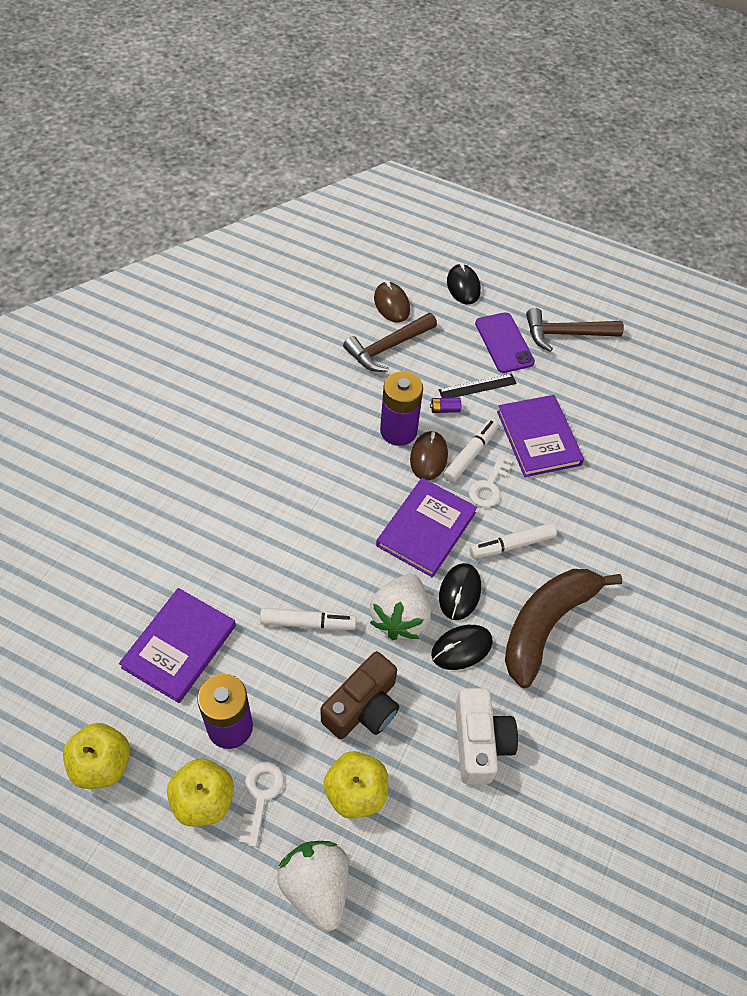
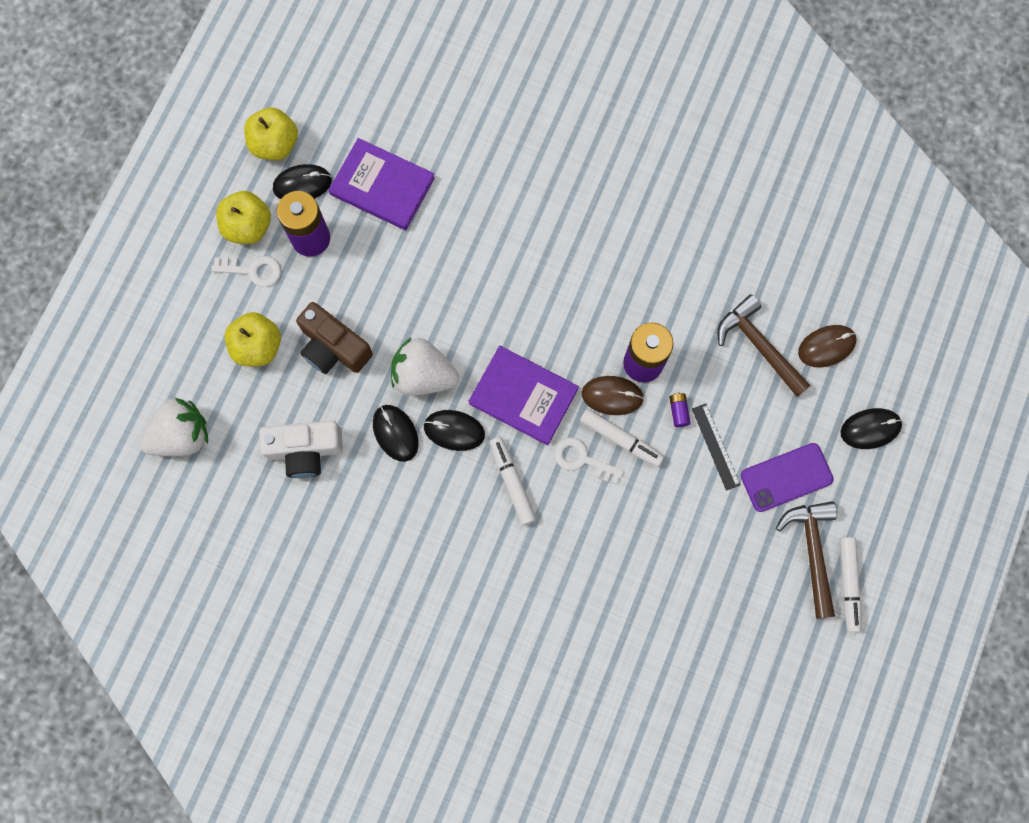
camera: 90 degrees right, 20 degrees up
white marker [260,608,356,630] -> white marker moved to [840,537,862,632]
white strawberry [277,841,348,931] -> white strawberry moved to [139,397,208,456]
purple book [497,395,584,477] -> none
brown banana [505,569,622,688] -> none
none -> black mouse [273,164,332,199]

